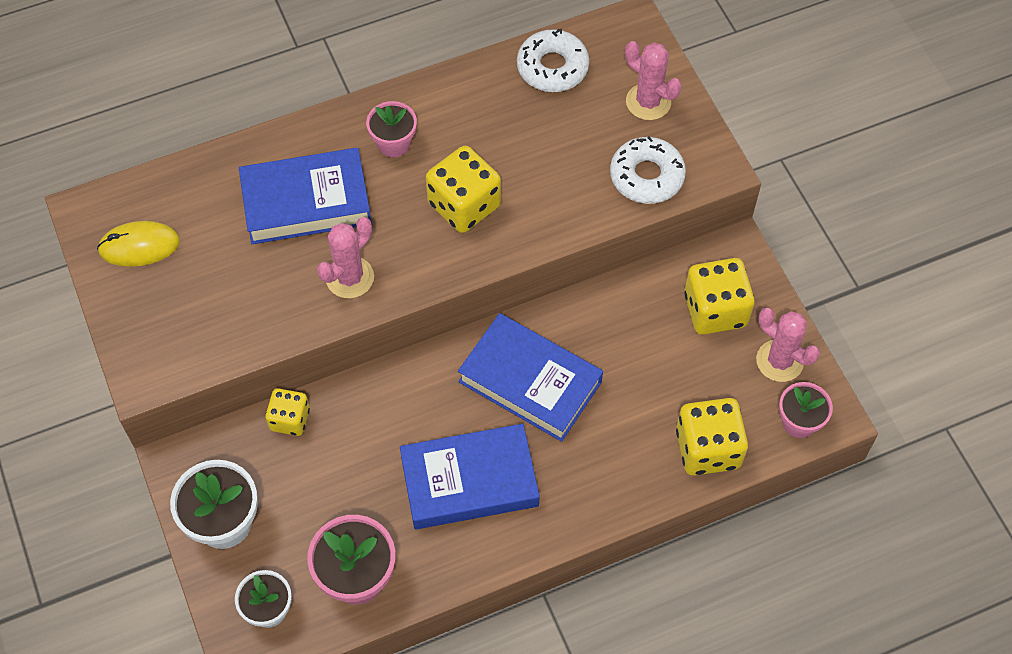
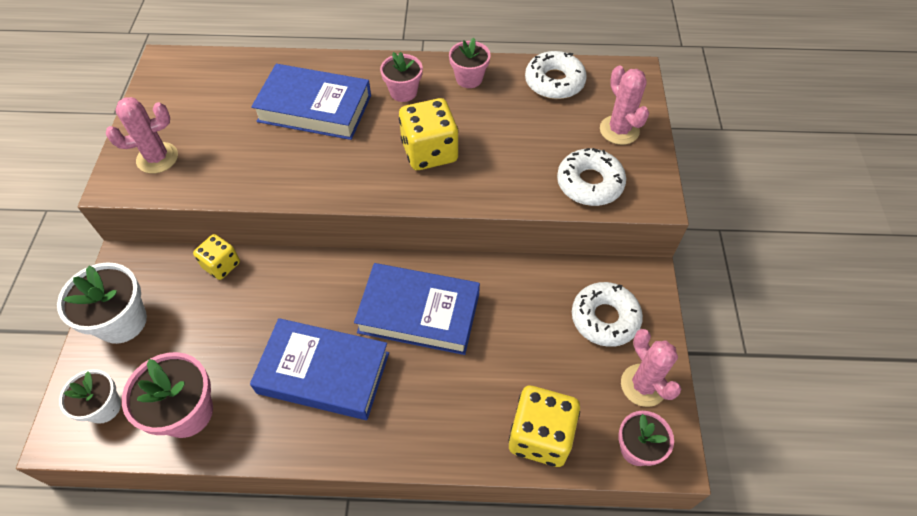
camera: 25 degrees right, 5 degrees down
yellow mouse [97,221,180,267] -> none
pink cactus [317,217,374,298] -> pink cactus moved to [106,97,178,174]
blue book [458,313,603,442] -> blue book turned 45 degrees counterclockwise [354,263,480,355]
yellow dice [684,258,755,335] -> white donut [572,282,643,347]
none -> pink flower pot [449,38,491,88]

